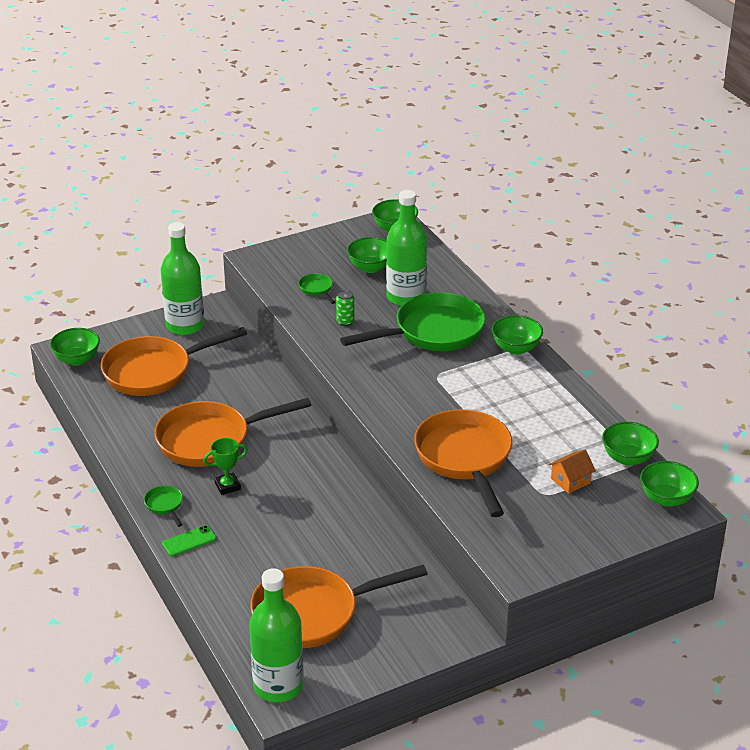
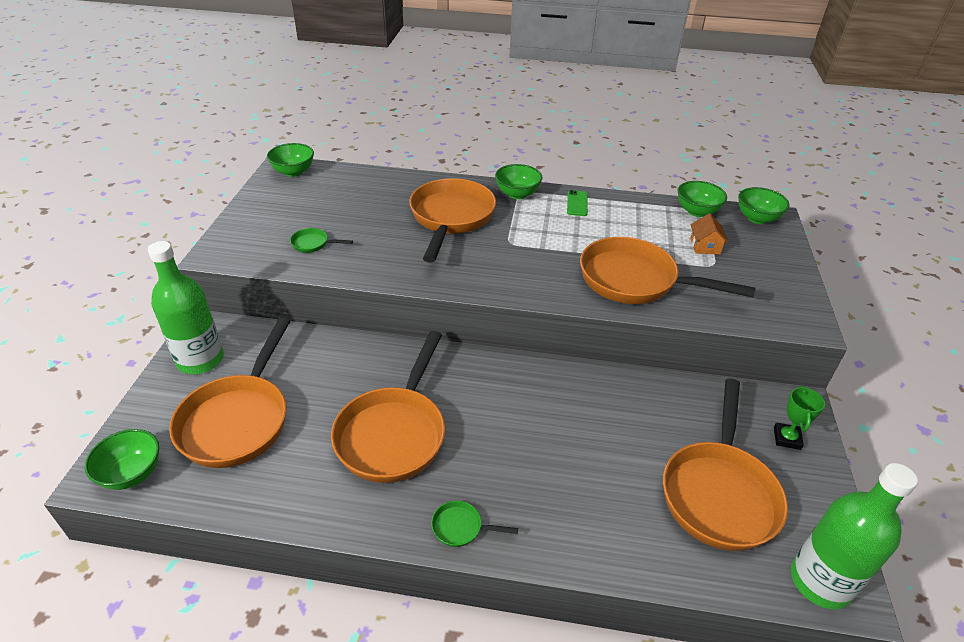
camera: 55 degrees left, 5 degrees up
green phone [162,525,217,556] -> green phone moved to [567,190,588,216]
green trophy [203,438,247,495] -> green trophy moved to [774,386,825,450]
green can [336,290,355,326] -> none
green pan [340,292,486,351] -> orange pan [409,178,496,263]
green bowl [347,237,387,273] -> none
green bottle [386,190,427,306] -> none

